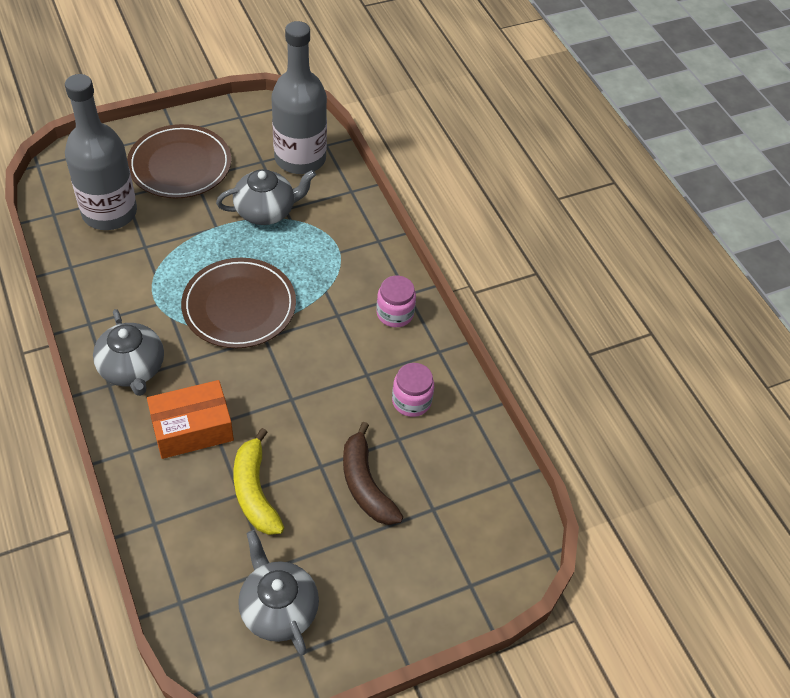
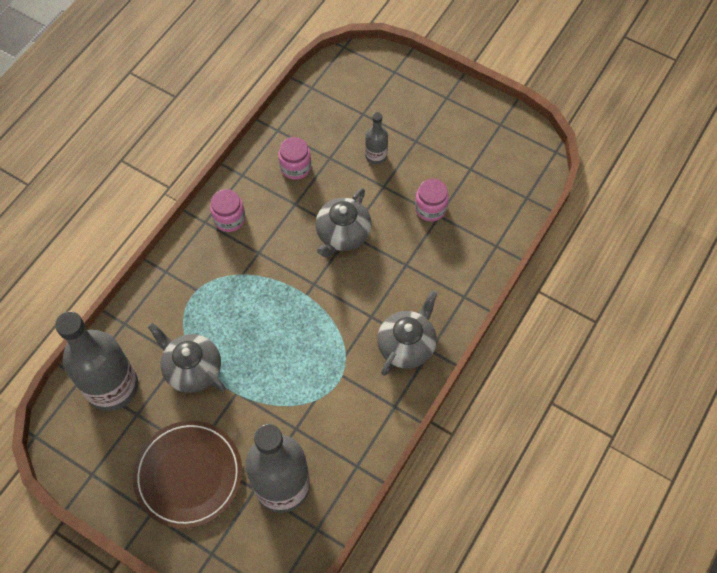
camera: 120 degrees left, 10 degrees up
orange box [147,380,234,459] -> none
brown plate [181,258,296,348] -> none
yellow banana [233,428,284,535] -> pink jar [415,179,449,221]
grey teapot [238,530,319,655] -> grey teapot moved to [316,188,372,258]
brown banana [343,422,403,525] -> grey bottle [365,112,388,164]

